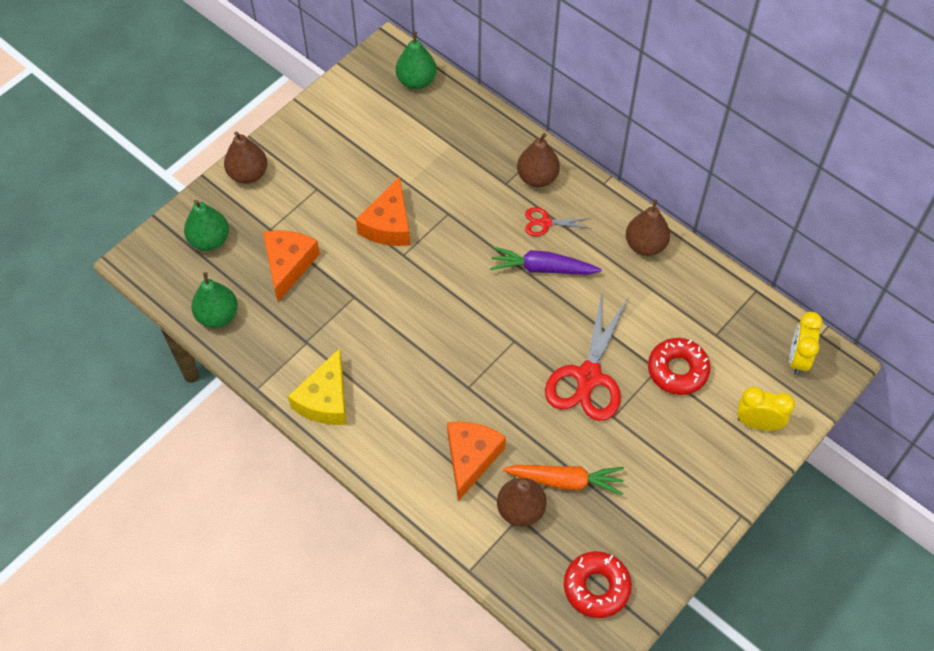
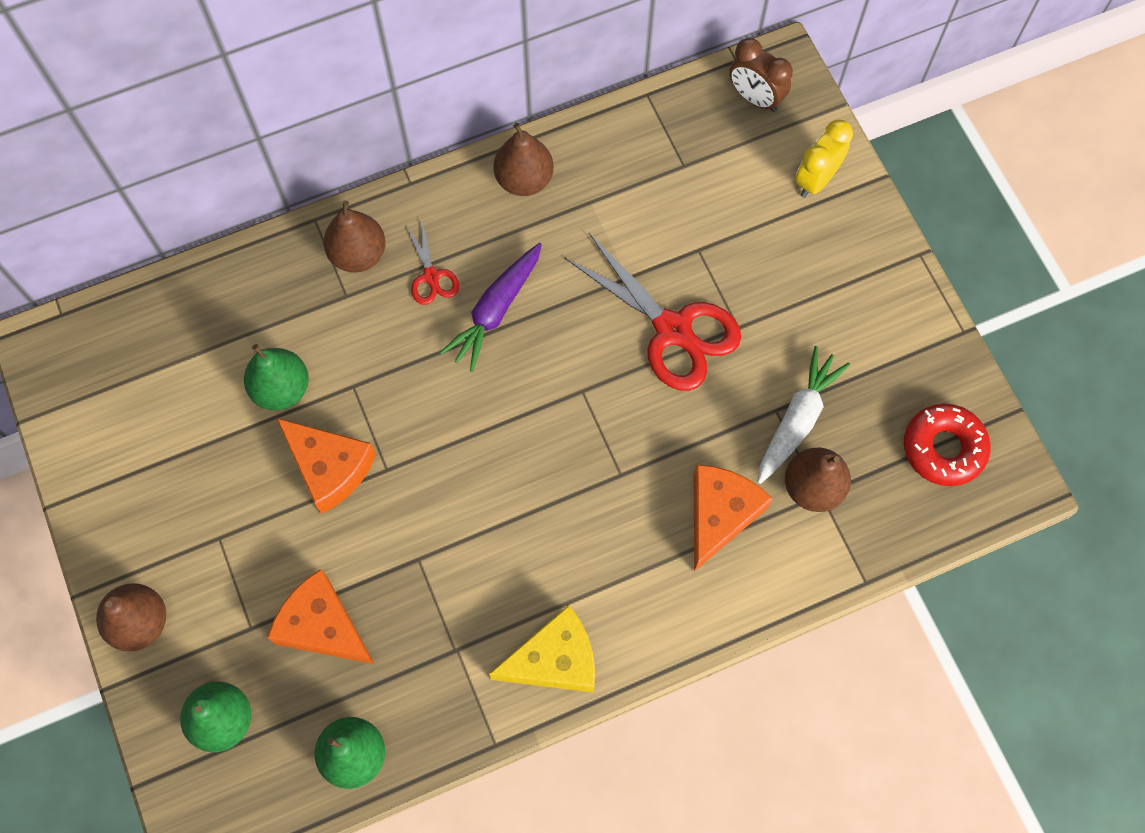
camera: 65 degrees left, 10 degrees up
yellow cheese [288,348,346,425] -> yellow cheese turned 60 degrees counterclockwise [489,605,595,693]
green pear [396,32,437,89] -> green pear moved to [244,344,309,410]
orange cheese [447,421,506,501] -> orange cheese turned 75 degrees clockwise [694,464,773,572]
orange carrot [503,465,624,495] -> white carrot [757,346,850,484]
red scissors [525,207,592,236] -> red scissors turned 45 degrees counterclockwise [406,221,459,305]
red donut [648,338,711,395] -> none
yellow clock [789,312,823,375] -> brown clock [729,38,793,112]

